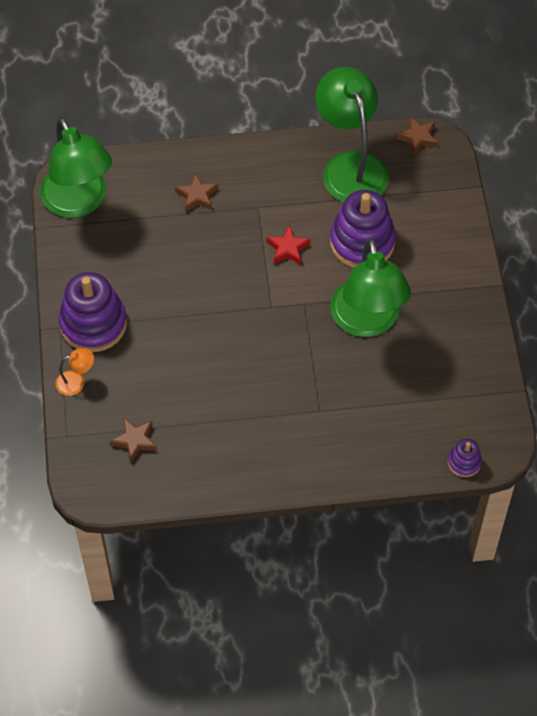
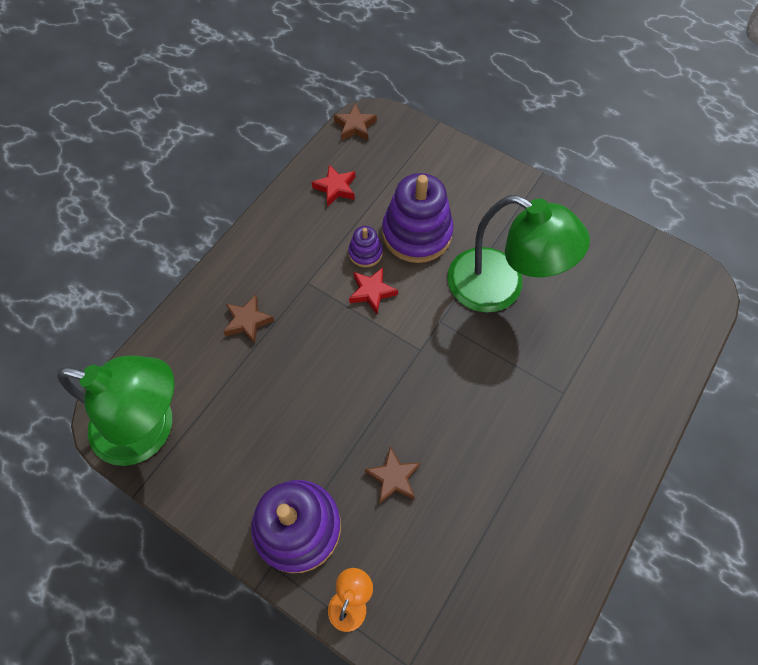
camera: 50 degrees left, 5 degrees up
brown star [110,419,157,463] -> brown star moved to [365,446,421,504]
green lamp [315,67,389,203] -> red star [312,165,355,206]
purple stacking toy [448,438,482,477] -> purple stacking toy moved to [348,226,383,267]

